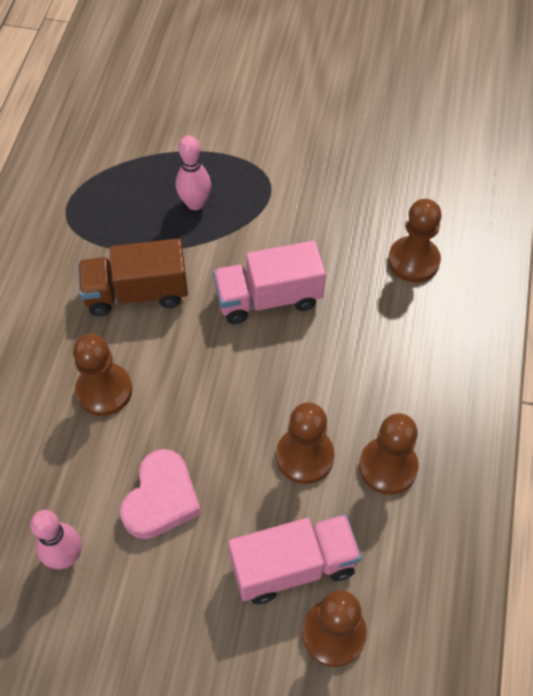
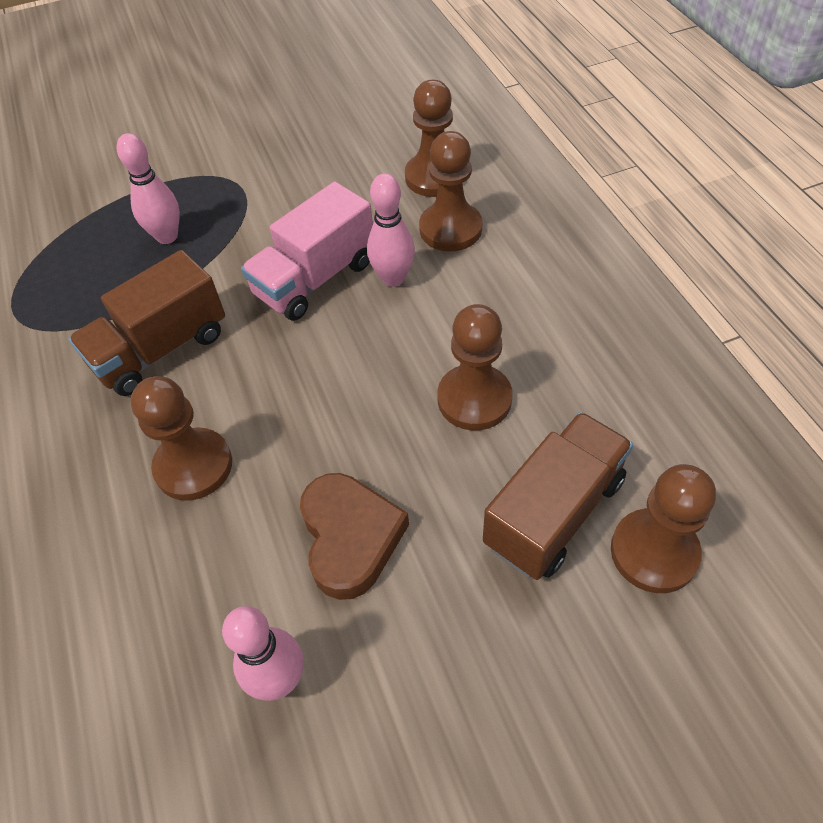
camera: 30 degrees left, 5 degrees down
pink heart [120,449,201,539] -> brown heart [300,473,409,600]
pink truck [228,514,362,604] -> brown truck [483,412,633,580]
brown pawn [359,413,419,495] -> brown pawn moved to [419,131,482,251]
none -> pink bowling pin [367,173,415,287]

